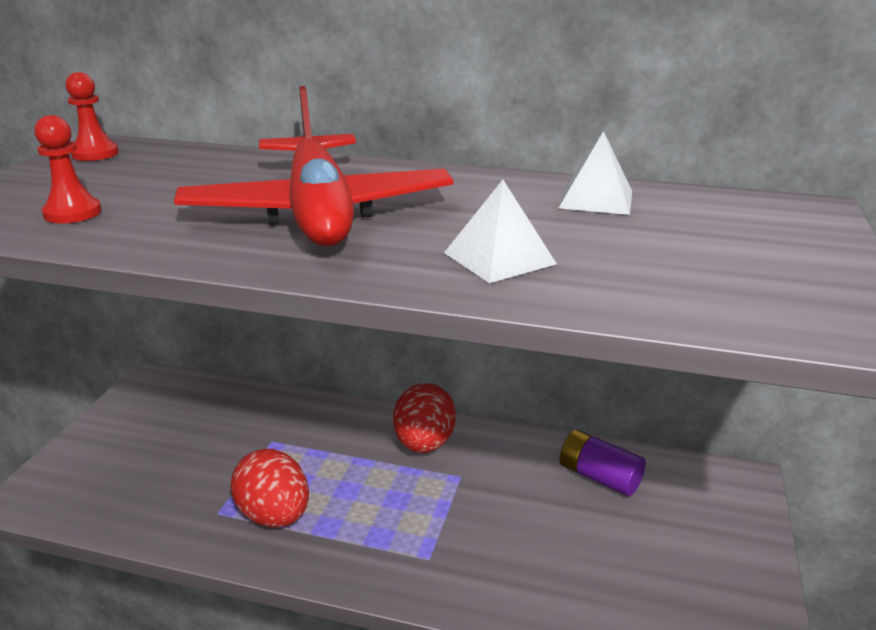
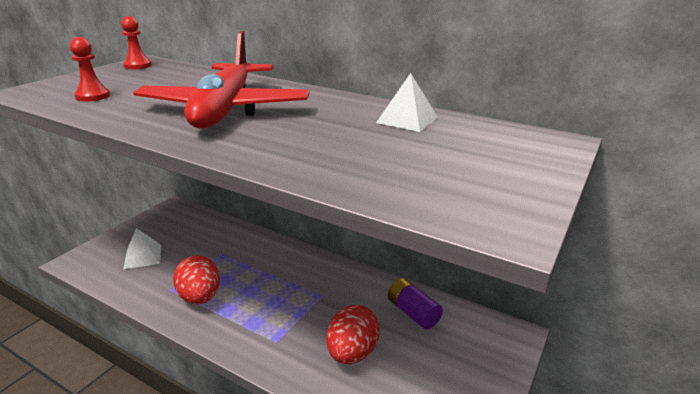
camera: 15 degrees right, 0 degrees up
red egg [393,383,456,453] -> red egg moved to [326,305,380,364]
white pyramid [444,180,557,283] -> white pyramid moved to [123,228,161,269]

